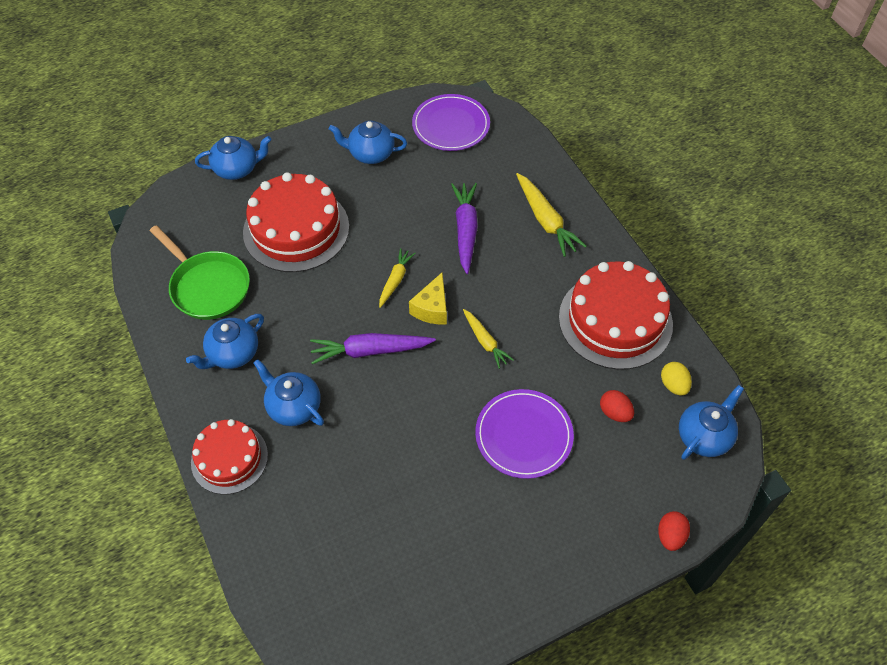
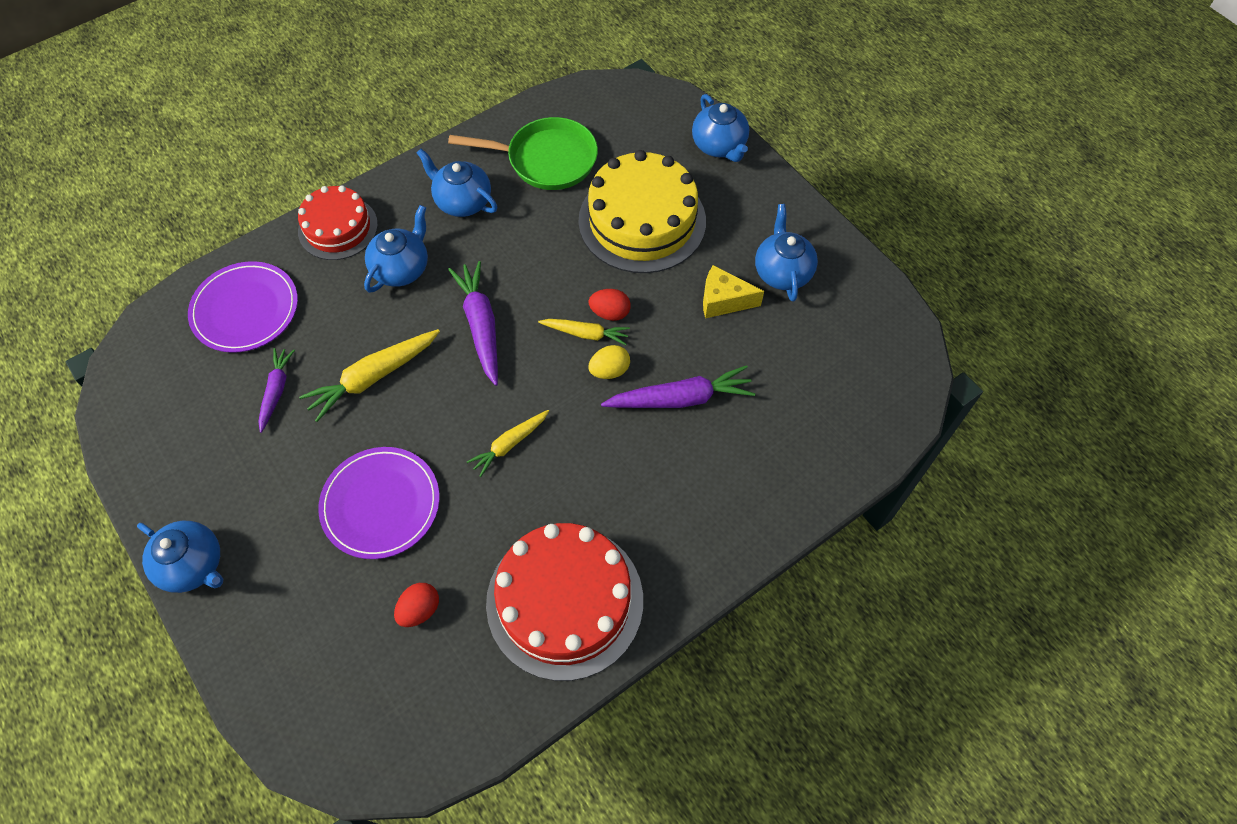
camera: 80 degrees right, 5 degrees up
green pan [150,225,250,320] -> green pan turned 120 degrees counterclockwise [448,117,598,190]
red cake [243,172,349,272] -> yellow cake [578,150,706,273]
yellow cheese [409,273,447,324] -> yellow cheese moved to [703,265,764,318]
purple plate [412,94,490,151] -> purple plate moved to [188,261,298,353]
yellow carrot [516,173,587,257] -> yellow carrot moved to [299,329,440,422]
red egg [658,511,690,551] -> red egg moved to [589,289,631,321]
yellow egg [661,362,692,396] -> yellow egg moved to [588,345,630,379]
blue teapot [679,385,744,460] -> blue teapot moved to [137,521,223,593]
none -> purple carrot [258,348,295,433]

